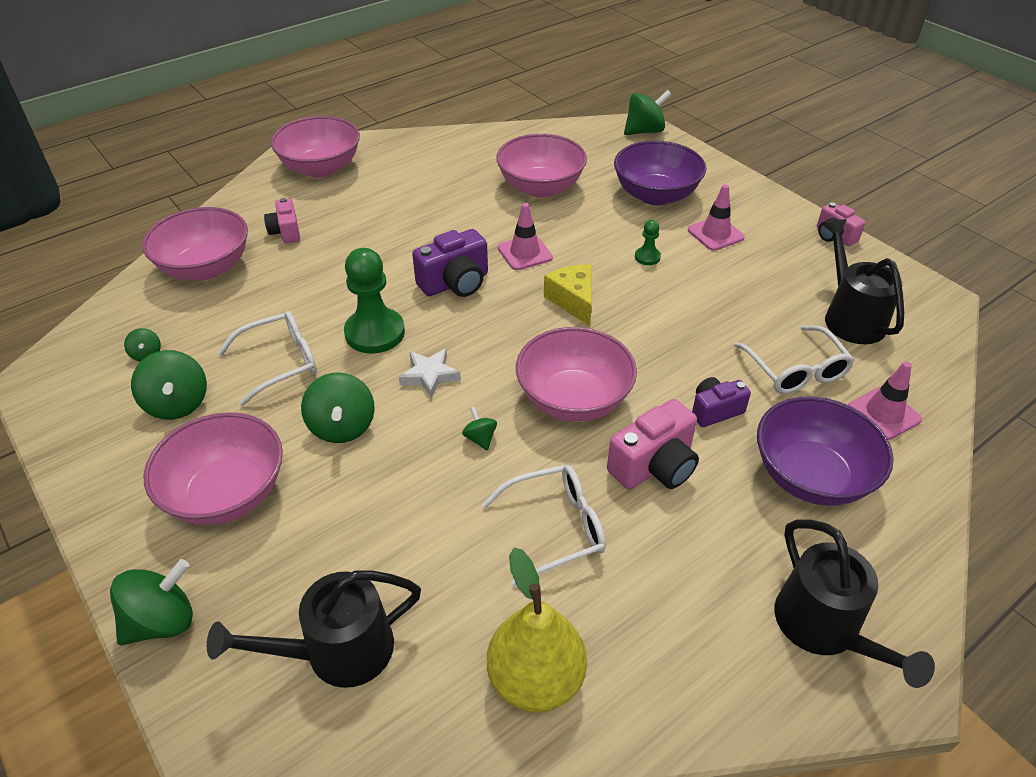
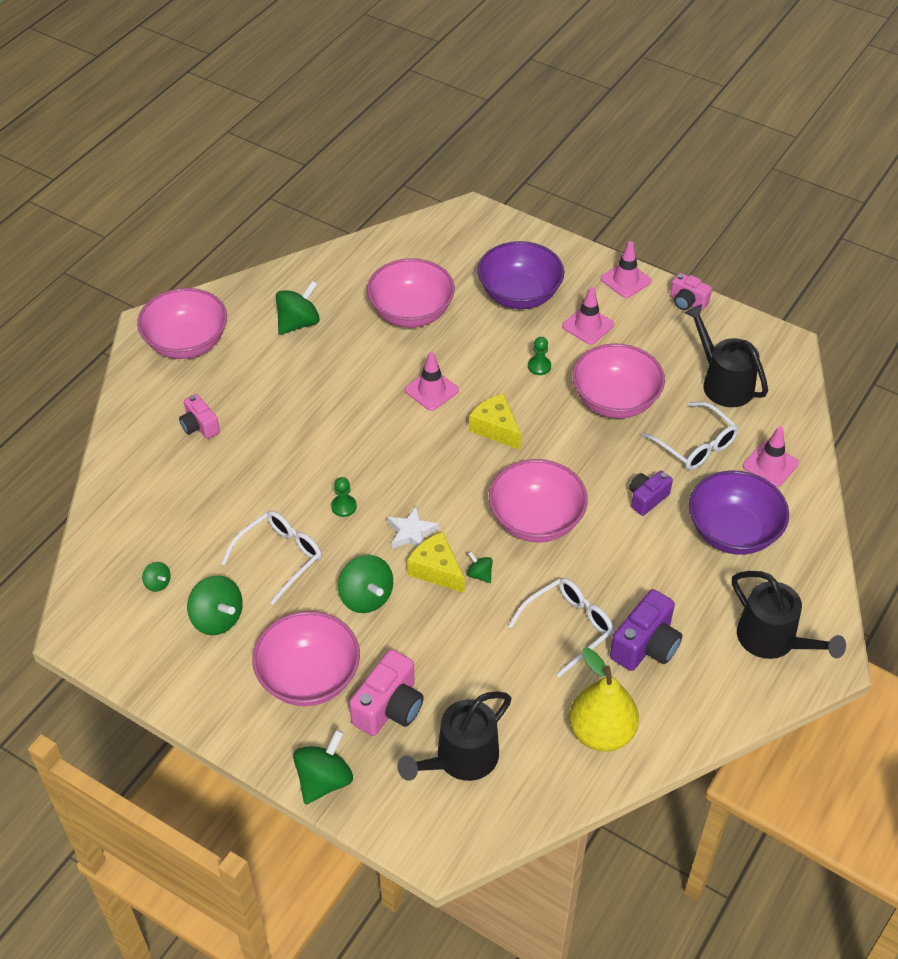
camera: 20 degrees left, 5 degrees up
pink bowl [142,207,248,280] -> pink bowl moved to [572,343,665,418]
green pawn [344,248,405,354] -> green pawn [331,477,357,517], size x0.48
purple camera [412,229,488,297] -> purple camera moved to [610,589,682,671]
pink camera [607,399,699,489] -> pink camera moved to [349,649,424,736]
green spinning top [624,90,672,135] -> green spinning top moved to [276,280,320,335]
none -> yellow cheese [407,532,465,593]
none -> pink traffic cone [601,241,651,298]

